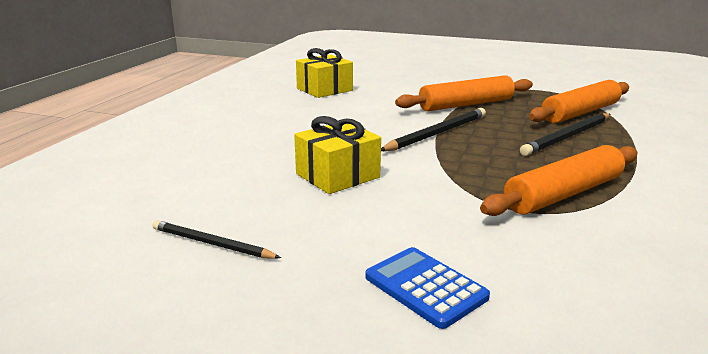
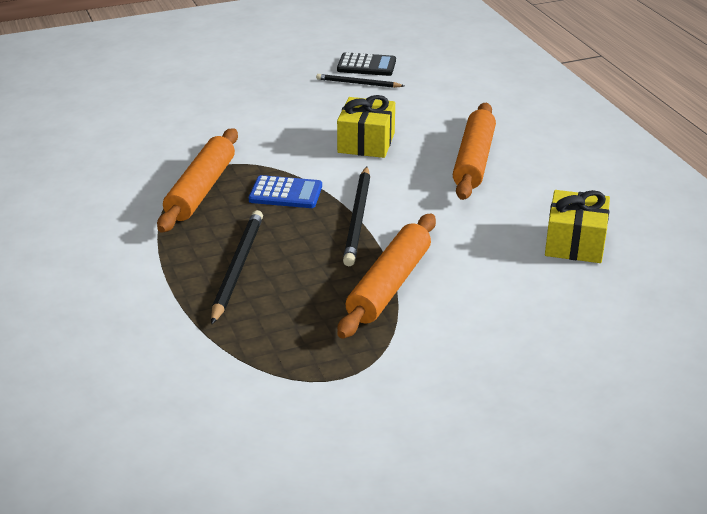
camera: 140 degrees right, 10 degrees up
black pencil [153,220,281,259] -> black pencil turned 150 degrees counterclockwise [316,74,404,88]
blue calculator [365,247,490,329] -> blue calculator moved to [249,175,322,208]
orange rolling pin [529,80,629,123] -> orange rolling pin moved to [453,103,496,200]
none -> black calculator [337,52,396,76]

